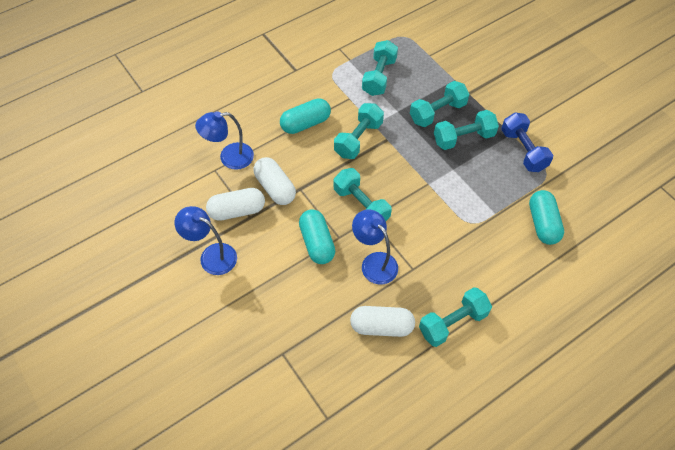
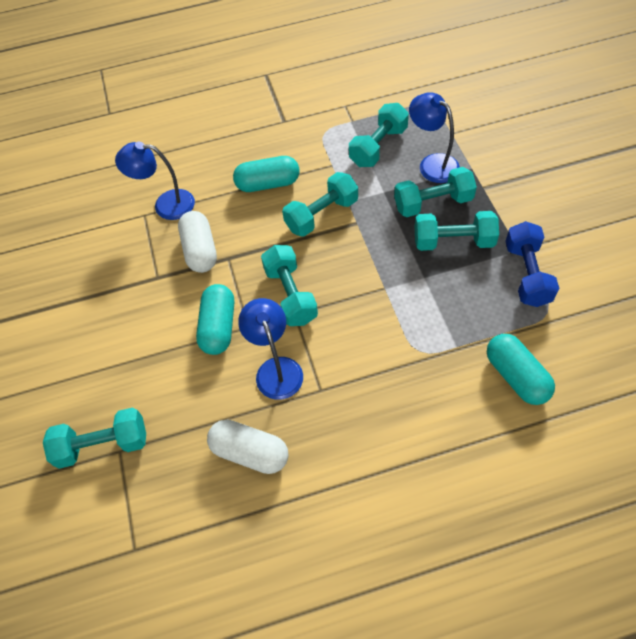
camera: 25 degrees right, 0 degrees up
blue lamp [175,206,237,275] -> blue lamp moved to [409,92,460,183]
white capsule [206,188,265,221] -> none
turquoise dumbbell [419,287,492,347] -> turquoise dumbbell moved to [43,408,146,469]
turquoise capsule [529,190,564,245] -> turquoise capsule turned 45 degrees counterclockwise [487,334,555,405]

